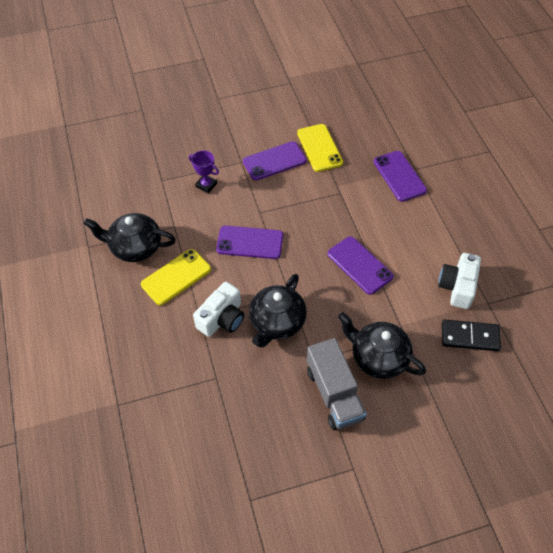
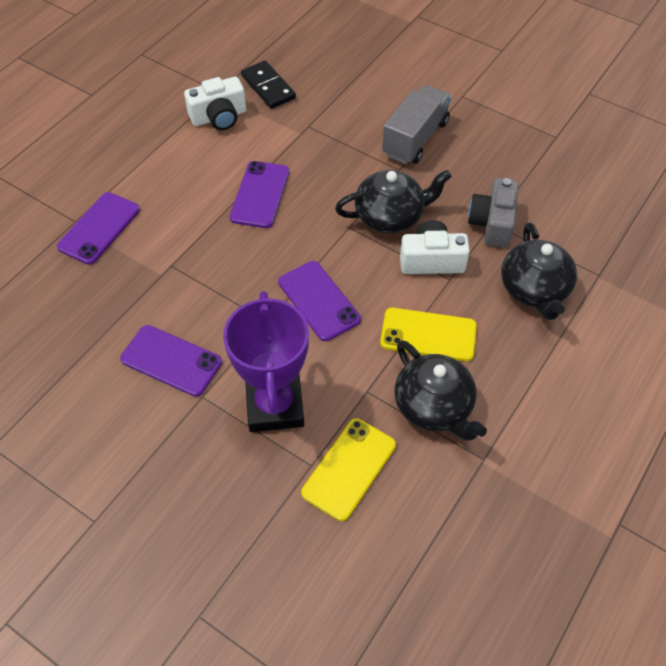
camera: 130 degrees left, 0 degrees up
purple trophy [189,150,219,193] -> purple trophy [223,291,309,432], size x2.12
yellow phone [297,124,343,172] -> yellow phone moved to [301,418,396,521]
black teapot [338,312,426,379] -> black teapot moved to [501,222,577,320]
none -> grey camera [468,178,519,248]

